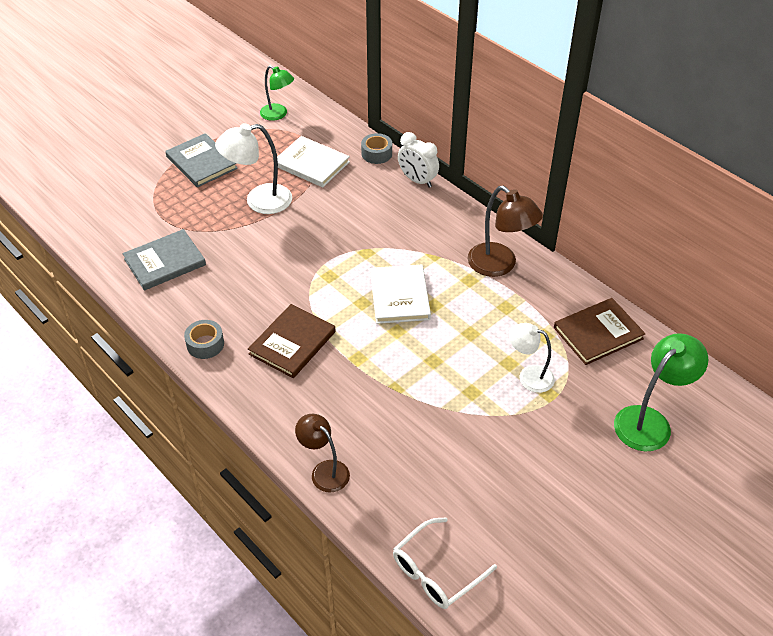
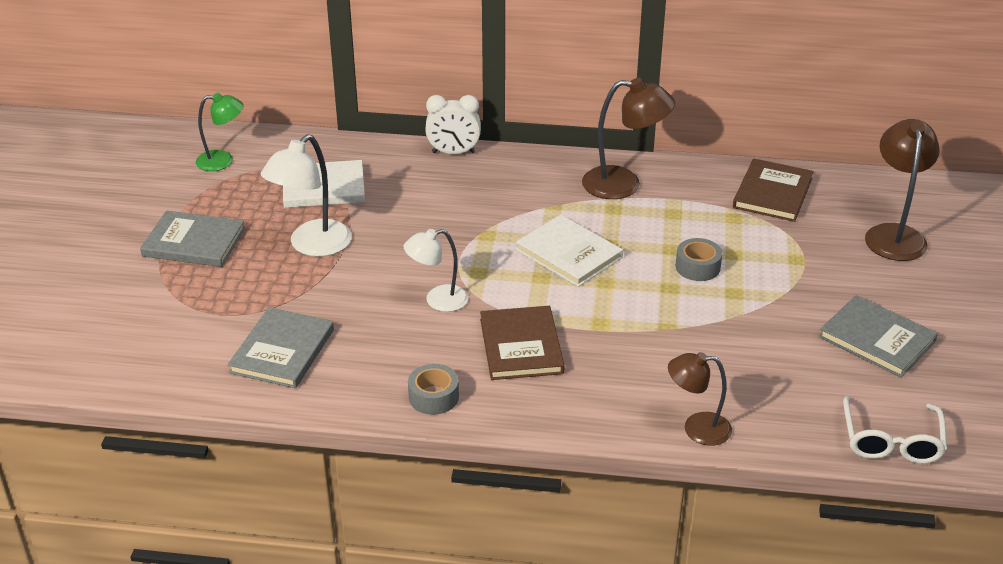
camera: 40 degrees left, 10 degrees down
grey tape [361,133,392,164] -> grey tape moved to [676,238,722,281]
white lamp [509,323,555,393] -> white lamp moved to [404,229,469,312]
green lamp [614,333,708,451] -> brown lamp [865,119,940,261]
none -> grey book [819,295,938,378]

